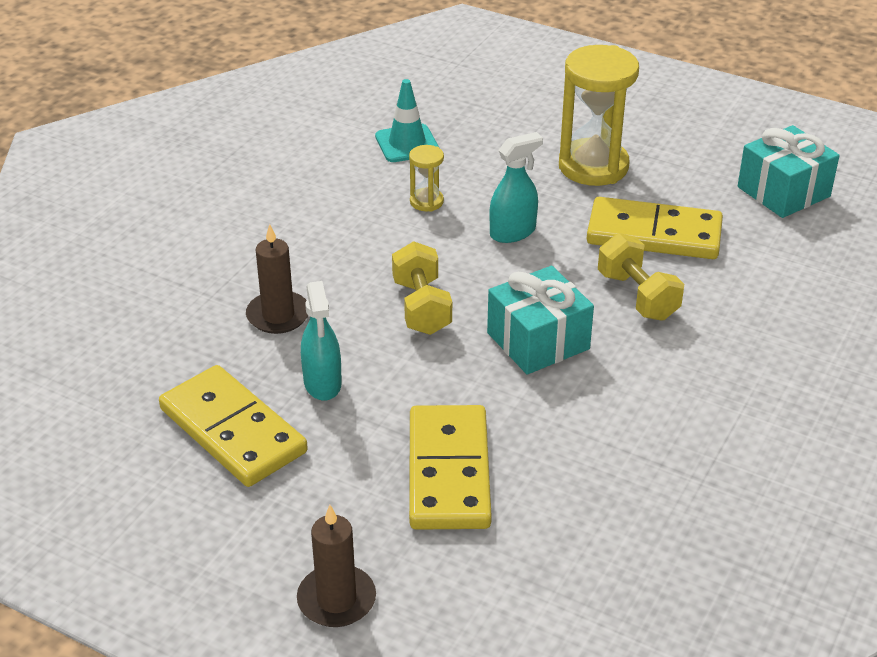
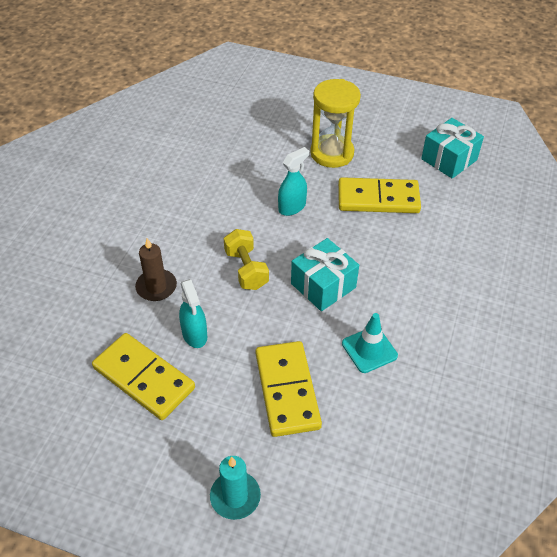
camera: 10 degrees left, 10 degrees up
brown candle [297,505,376,627] -> turquoise candle [210,456,261,520]
turquoise traffic cone [375,79,439,162] -> turquoise traffic cone moved to [342,313,398,373]
yellow hourglass [409,145,444,212] -> none
yellow dumbbell [598,233,684,321] -> none

